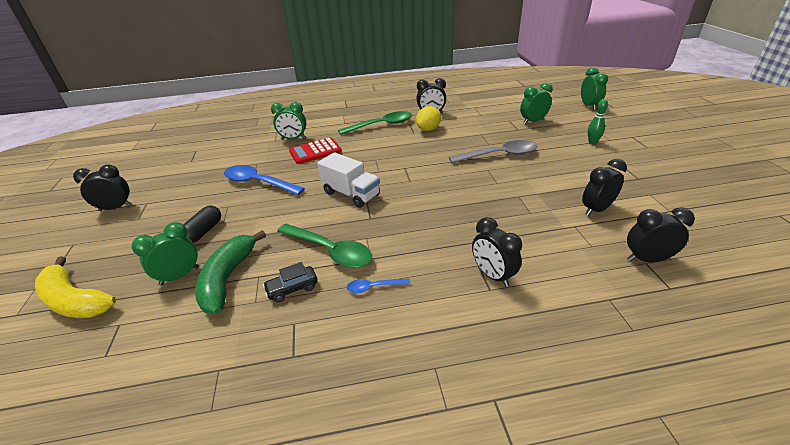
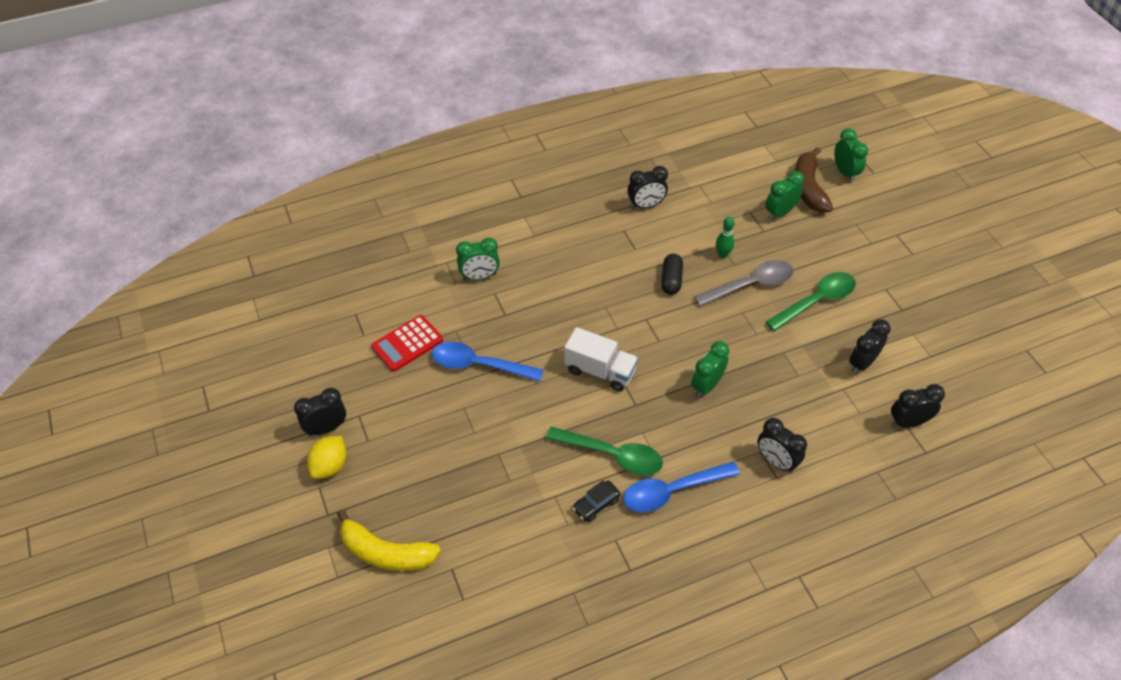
camera: 15 degrees left, 15 degrees up
green clock [132,222,199,286] -> green clock moved to [691,341,729,397]
black capsule [183,206,221,243] -> black capsule moved to [661,254,683,295]
green banana [195,230,266,314] -> none
red calculator [289,137,342,164] -> red calculator moved to [371,315,443,372]
green spoon [338,111,412,135] -> green spoon moved to [766,272,856,331]
blue spoon [347,278,410,293] -> blue spoon [623,462,740,512], size x2.07
yellow lemon [416,106,441,131] -> yellow lemon moved to [307,436,347,479]
green bowling pin [587,99,608,144] -> green bowling pin moved to [716,216,735,258]
none -> brown banana [795,147,833,213]

